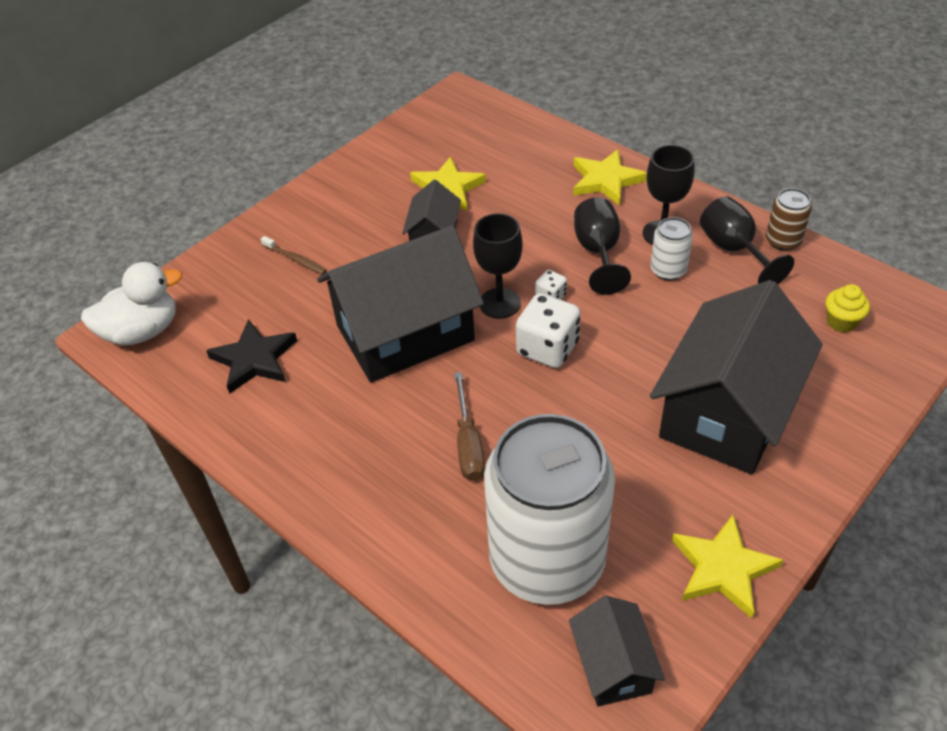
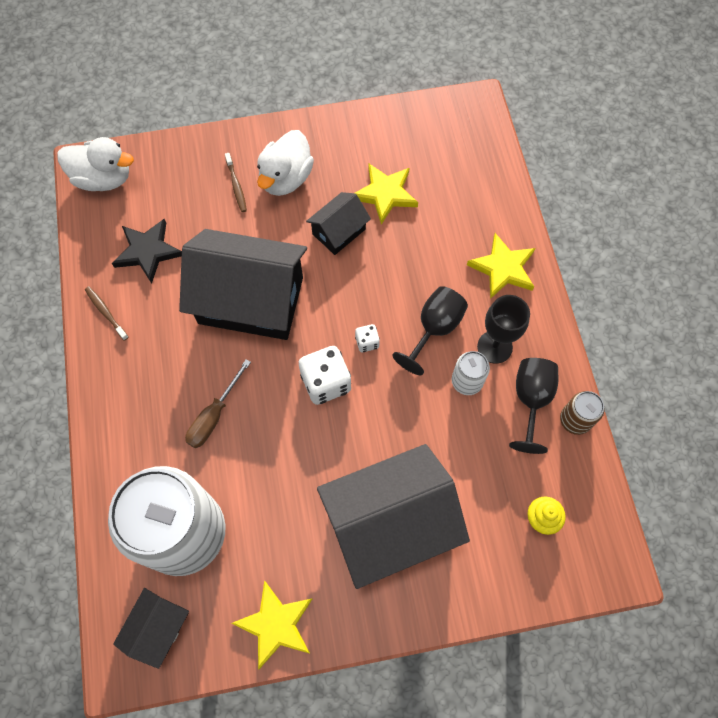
camera: 35 degrees right, 20 degrees up
black goblet [473,213,523,319] -> none
none -> brown toothbrush [85,286,129,341]
none -> white duck [257,130,314,196]

